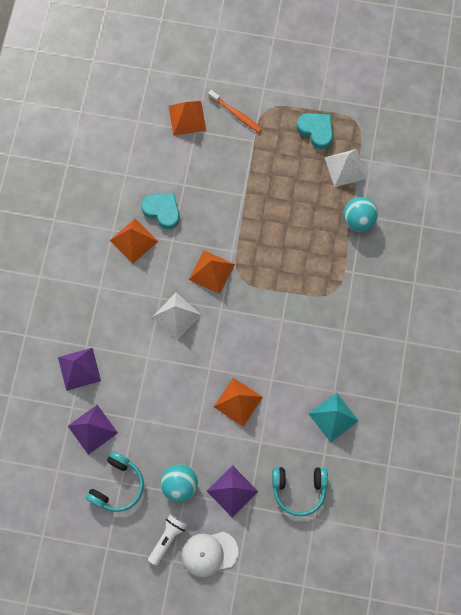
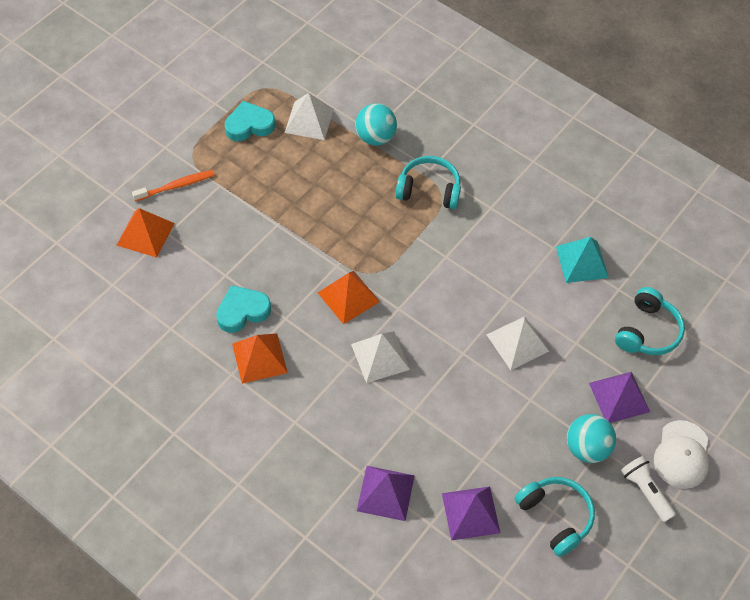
camera: 65 degrees left, 15 degrees down
orange pyramid [214,378,263,427] -> white pyramid [486,316,549,371]
none -> turquoise headphones [395,156,461,209]

